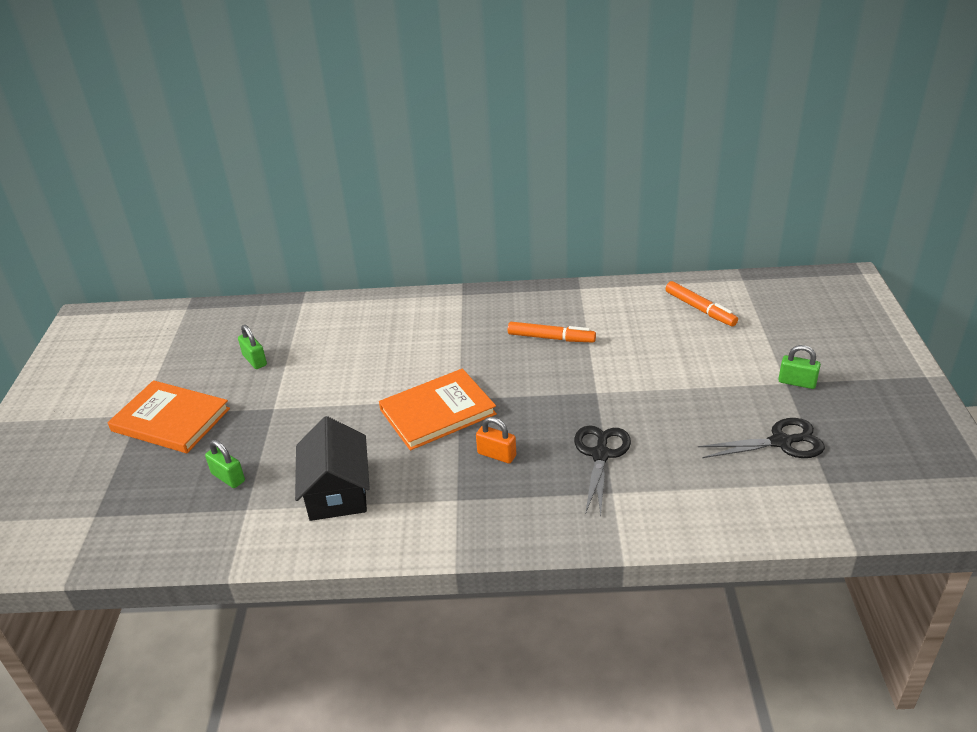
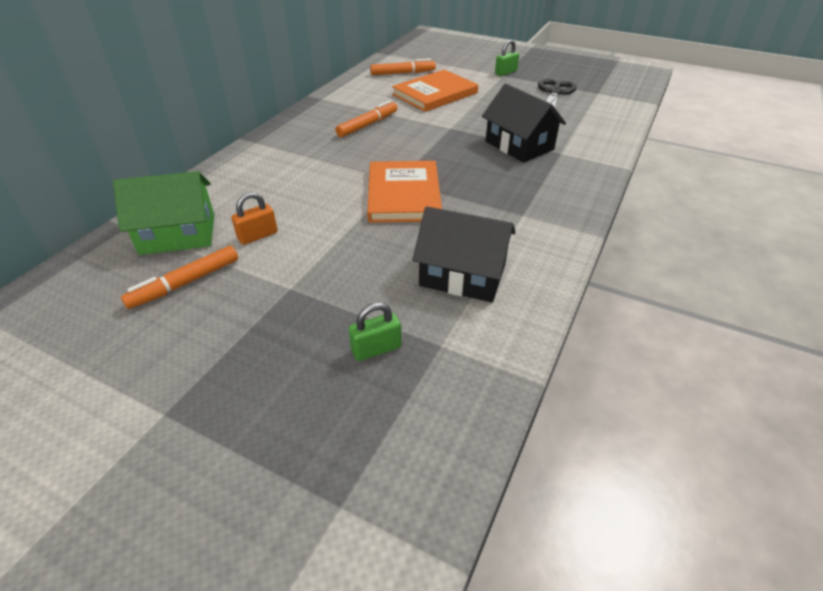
camera: 65 degrees left, 5 degrees up
orange book [108,380,230,453] -> orange book moved to [392,70,478,112]
green padlock [238,325,267,369] -> orange marker [121,246,238,309]
orange padlock [476,417,516,463] -> orange padlock moved to [231,192,278,245]
black scissors [574,425,631,516] -> black house [482,84,566,163]
none -> green house [113,171,214,255]

